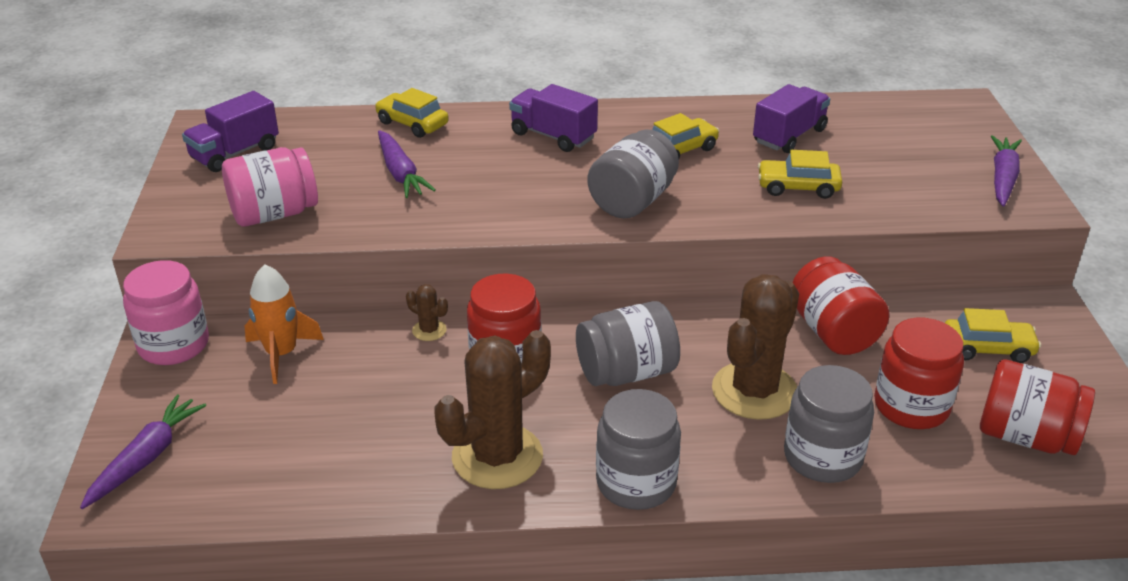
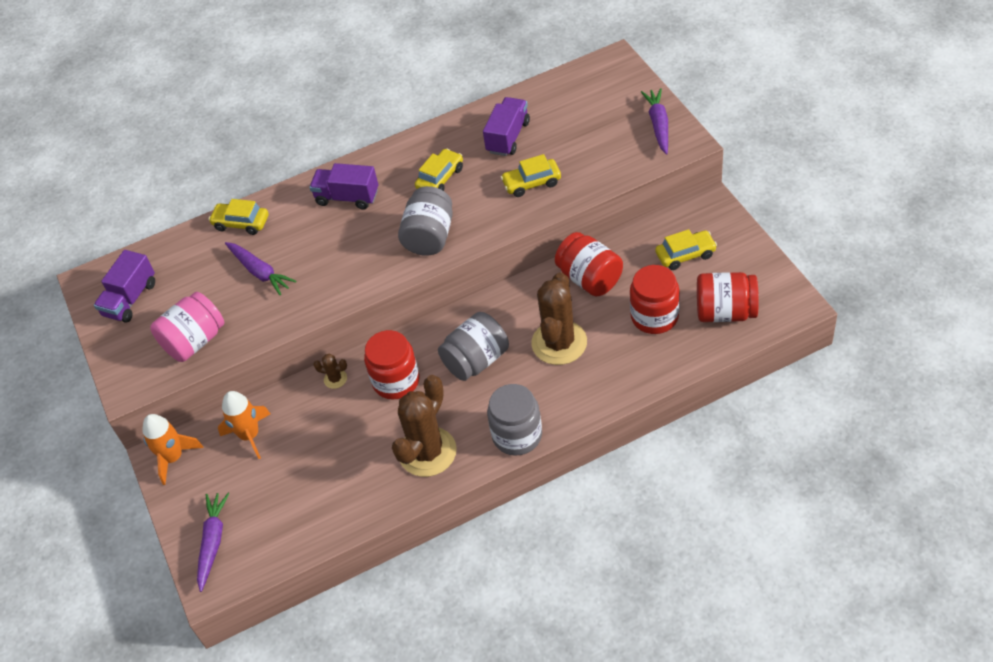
camera: 15 degrees left, 15 degrees up
pink jar [123,260,209,365] -> orange rocket [142,414,203,485]
grey jar [784,365,874,483] -> none

